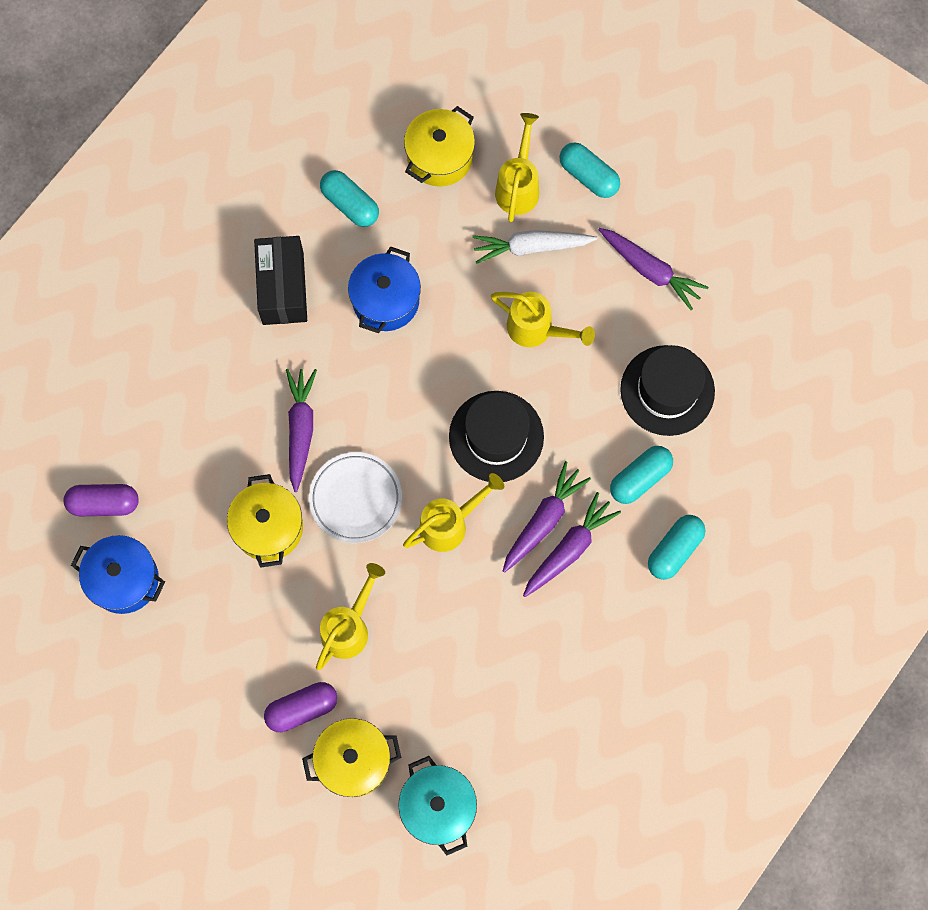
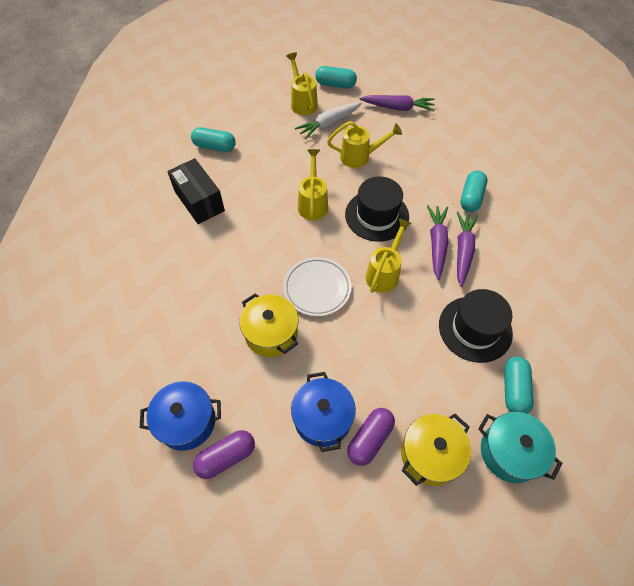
camera: 30 degrees left, 15 degrees down
purple capsule [64,484,139,516] -> purple capsule moved to [193,430,255,479]
purple carrot [286,369,317,492] -> none
yellow watering can [316,563,385,670] -> yellow watering can moved to [298,149,328,220]
blue pot [348,246,421,333] -> blue pot moved to [291,372,356,452]
yellow pot [404,106,475,187] -> none
black hat [620,345,715,436] -> black hat moved to [439,289,513,363]
turquoise capsule [648,515,705,580] -> turquoise capsule moved to [504,356,534,414]

